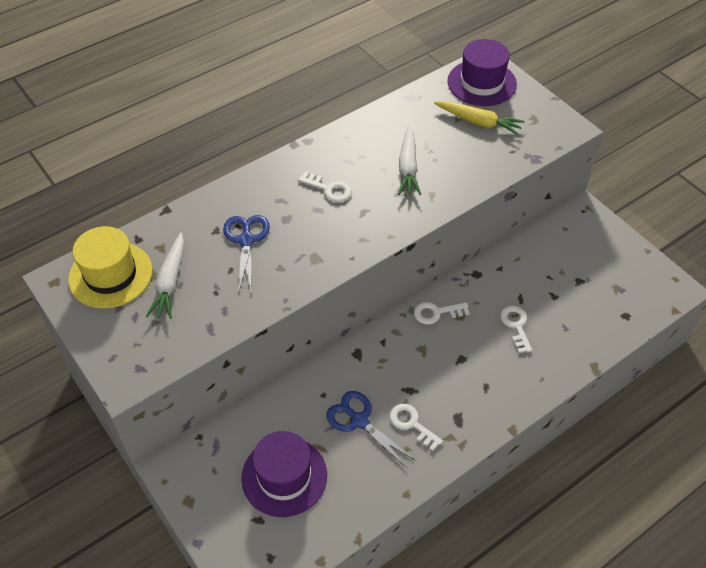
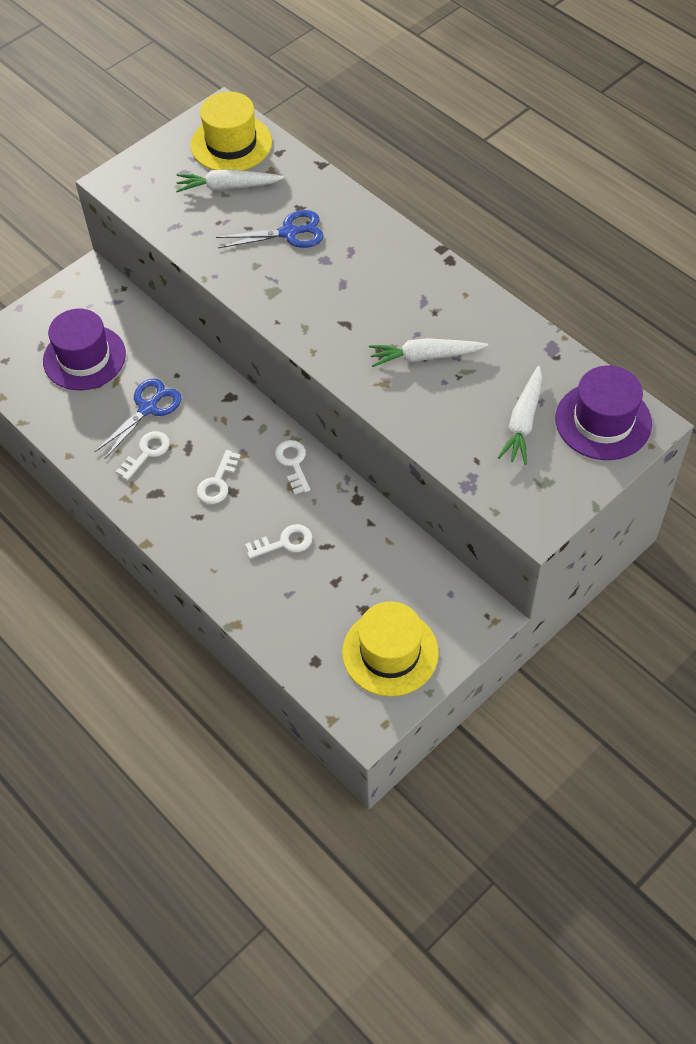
camera: 85 degrees right, 5 degrees up
white key [298,171,352,202] -> white key moved to [197,450,241,504]
yellow carrot [434,101,525,135] -> white carrot [498,366,542,465]
none -> yellow hat [342,601,439,697]

